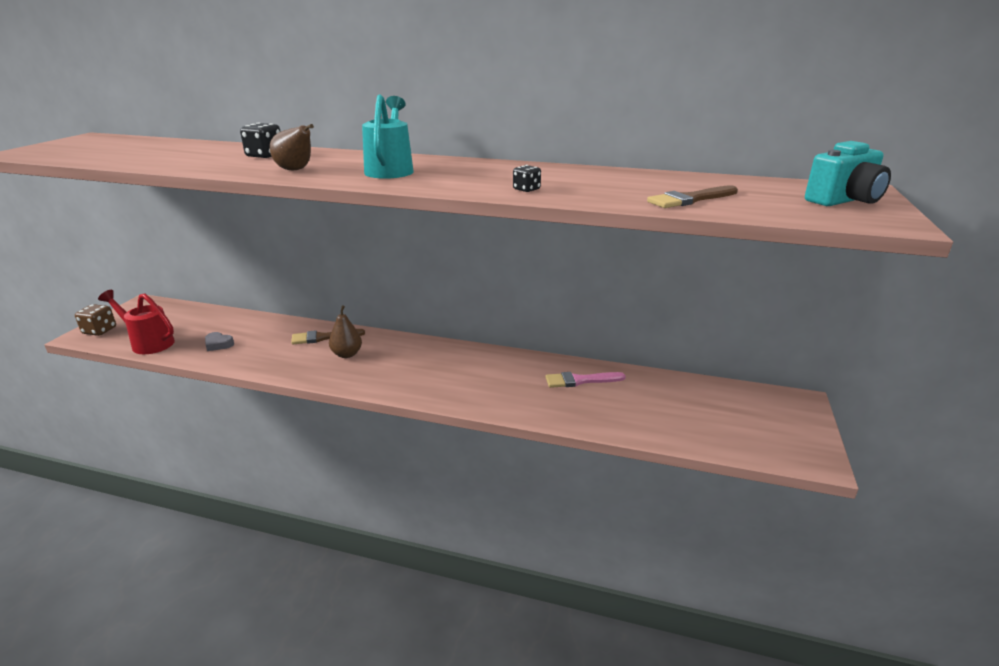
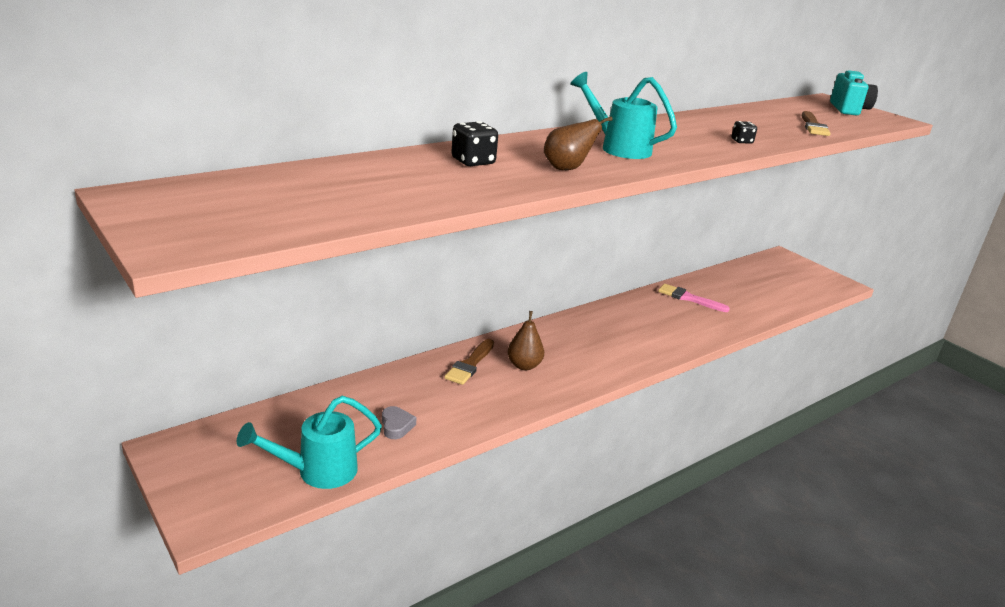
camera: 55 degrees left, 0 degrees up
brown dice [75,304,116,336] -> none
red watering can [98,290,175,354] -> turquoise watering can [237,396,382,489]
grey heart [205,332,234,351] -> grey heart turned 75 degrees counterclockwise [382,406,417,439]
pink brush [545,372,626,388] -> pink brush turned 90 degrees clockwise [658,284,730,312]

